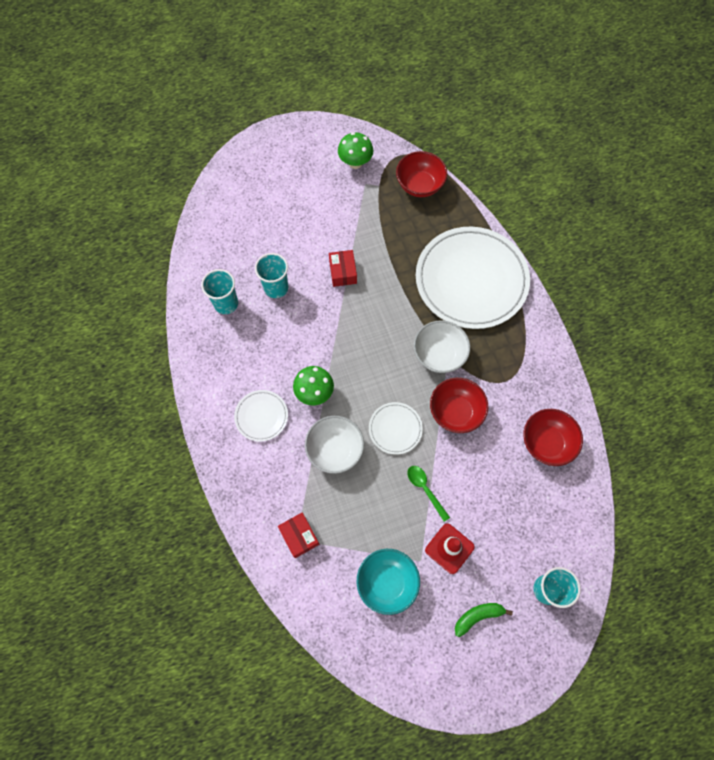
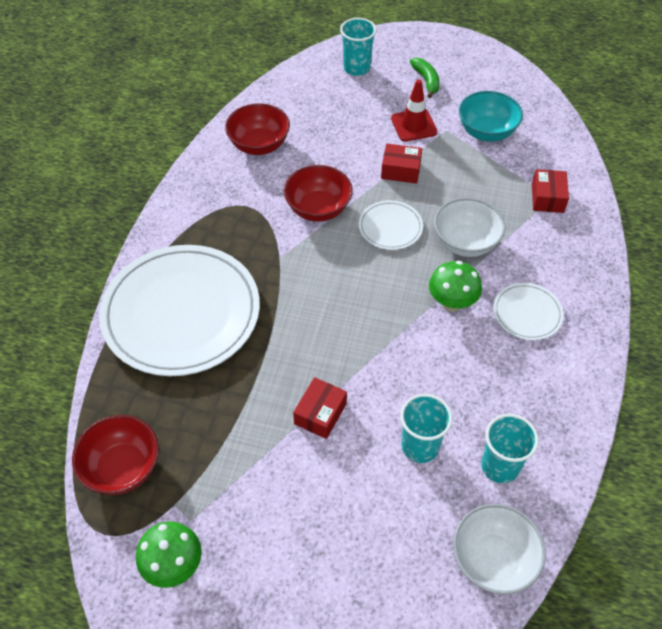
camera: 145 degrees left, 15 degrees down
green spoon [408,466,450,522] -> red box [381,144,422,184]
white bowl [414,320,470,373] -> white bowl moved to [453,504,546,595]
green banana [455,603,513,637] -> green banana turned 120 degrees counterclockwise [410,58,440,98]

